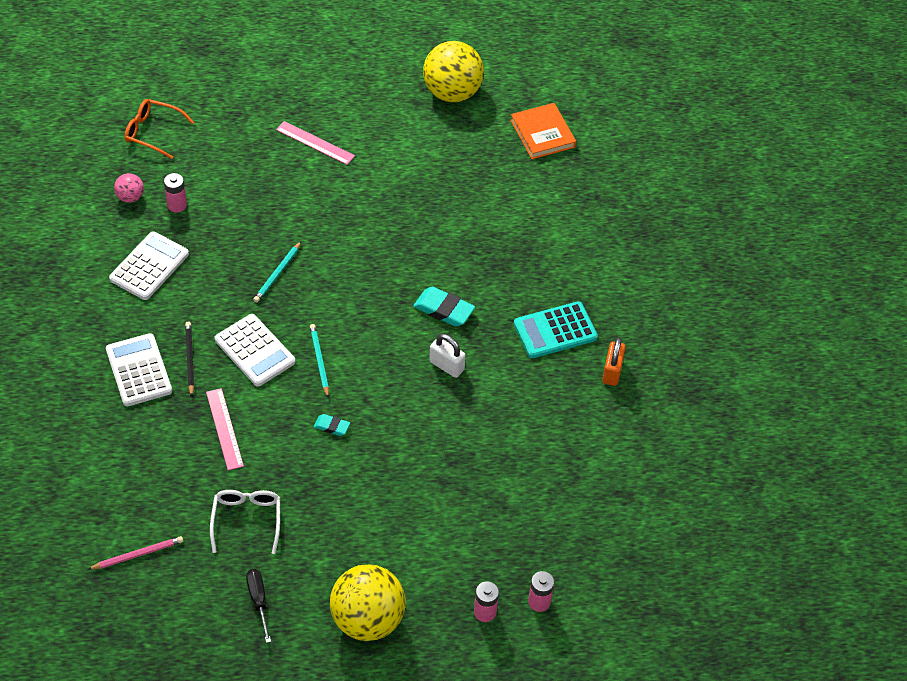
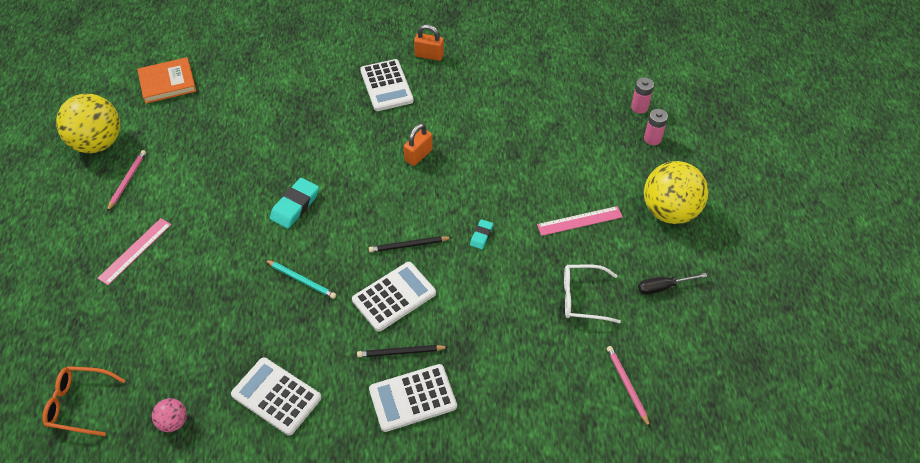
camera: 85 degrees left, 0 degrees up
orange glasses [125,99,194,159] -> orange glasses turned 75 degrees clockwise [42,366,126,436]
pink battery [164,173,187,213] -> none
pink ruler [206,388,244,470] -> pink ruler moved to [537,206,623,236]
turquoise pencil [310,324,329,398] -> black pencil [369,236,452,253]
turquoise eraser [413,287,475,327] -> turquoise eraser moved to [270,178,319,229]
white padlock [429,334,466,378] -> orange padlock [404,123,433,166]
turquoise calculator [514,301,598,358] -> white calculator [360,59,414,111]
none -> pink pencil [107,150,146,211]

